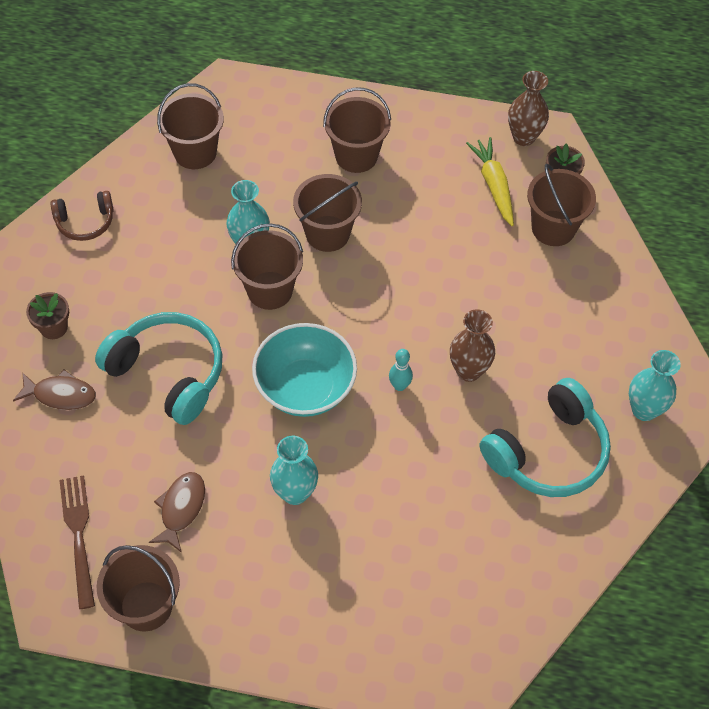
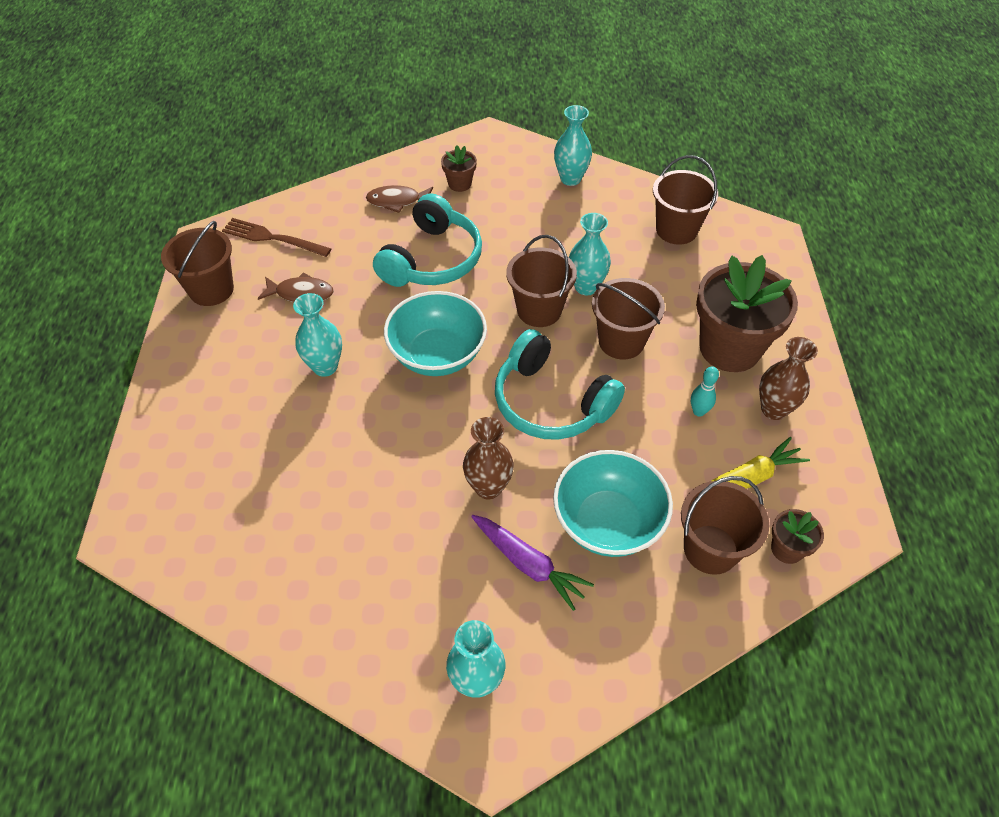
camera: 80 degrees right, 5 degrees down
brown fish [13,369,96,410] -> brown fish turned 90 degrees clockwise [366,185,433,213]
brown headphones [50,191,114,241] -> turquoise vase [554,105,592,186]
brown fork [59,475,95,609] -> brown fork turned 135 degrees counterclockwise [222,218,331,257]
brown bucket [323,87,391,173] -> brown flower pot [696,255,798,372]
turquoise bowling pin [389,349,413,391] -> turquoise bowling pin moved to [691,366,719,417]
turquoise headphones [480,378,611,497] -> turquoise headphones moved to [495,329,625,440]
brown vase [508,71,549,146] -> brown vase moved to [759,337,818,420]
none -> purple carrot [471,515,594,611]
none -> turquoise bowl [553,450,673,557]

